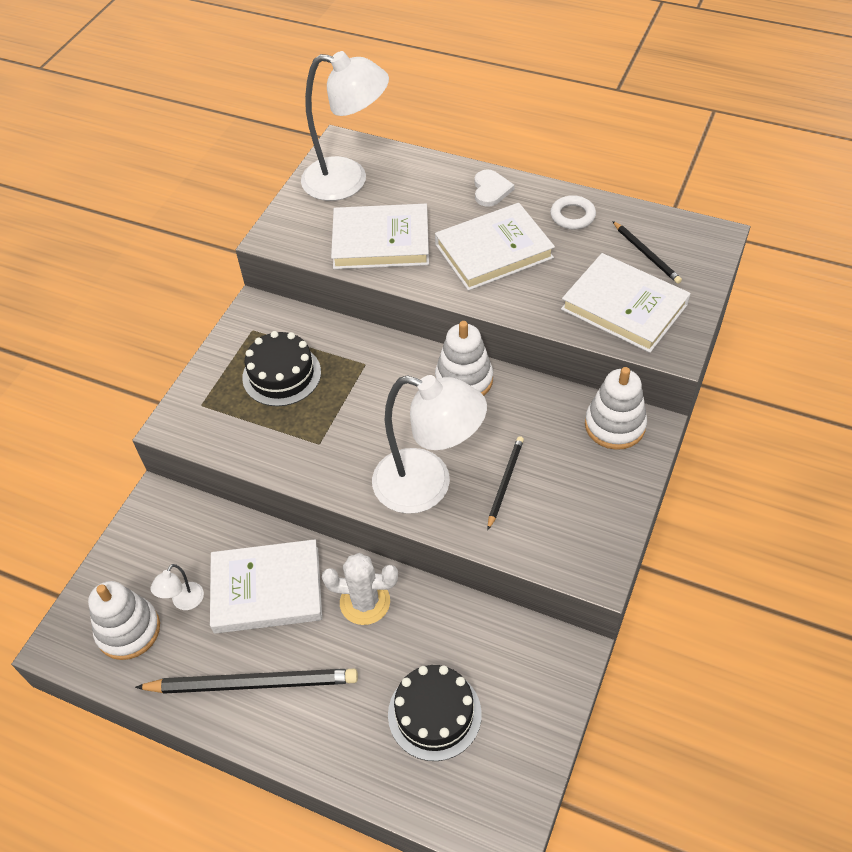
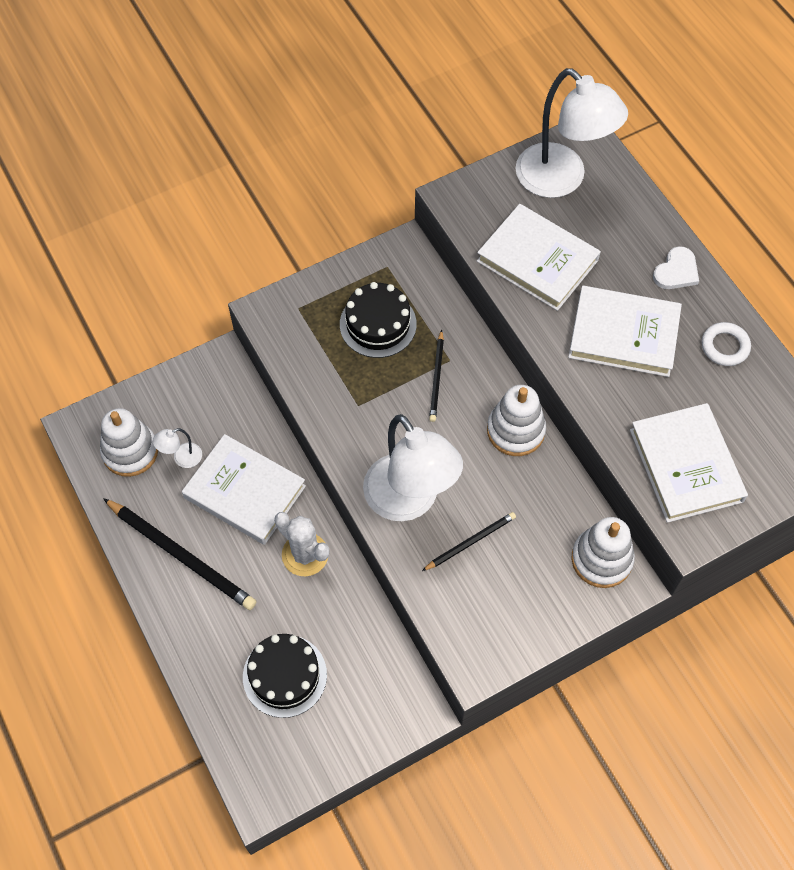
camera: 35 degrees right, 10 degrees up
black pencil [612,221,682,284] -> black pencil moved to [429,330,444,422]

